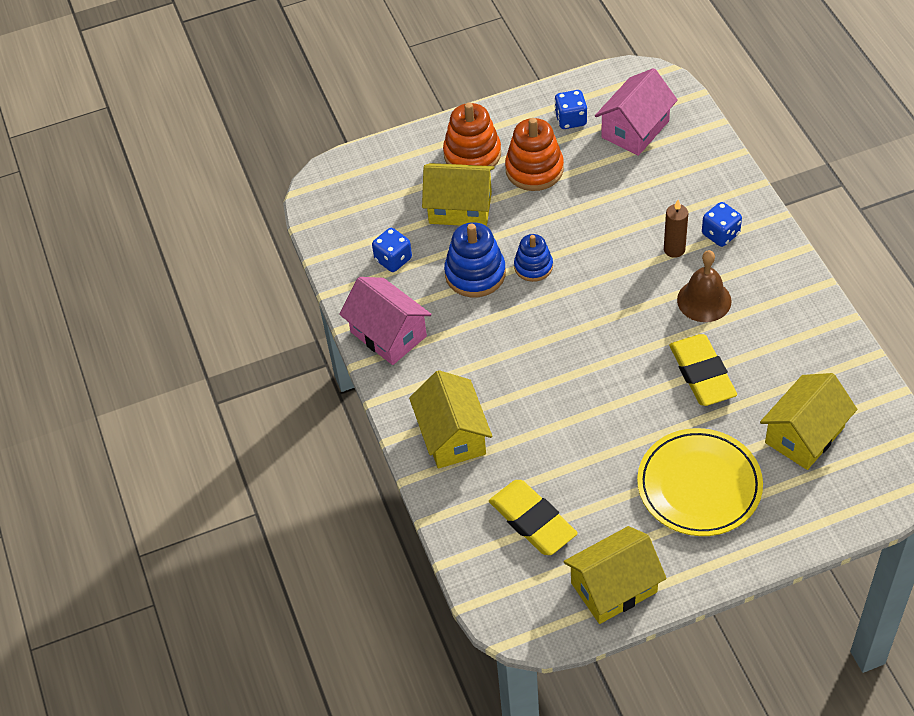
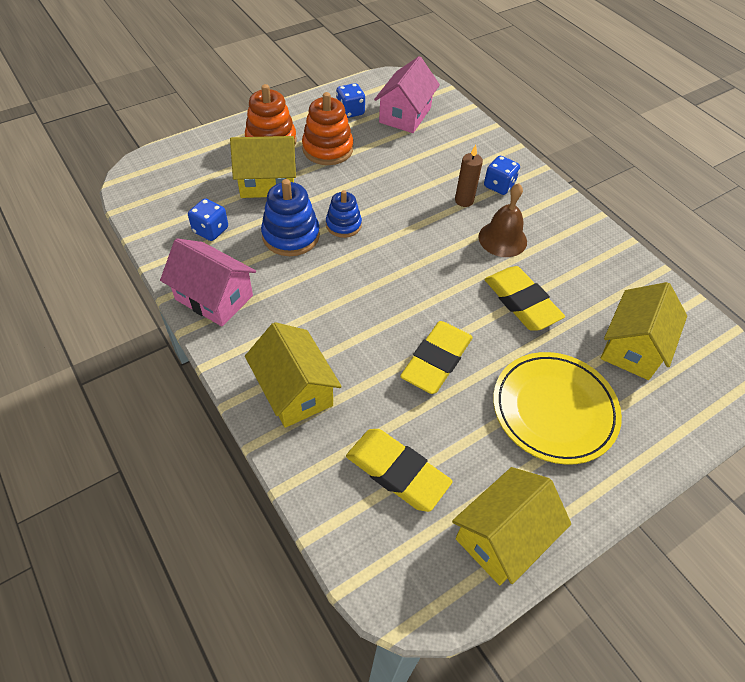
camera: 20 degrees left, 0 degrees up
none -> yellow eraser [400,321,473,394]

